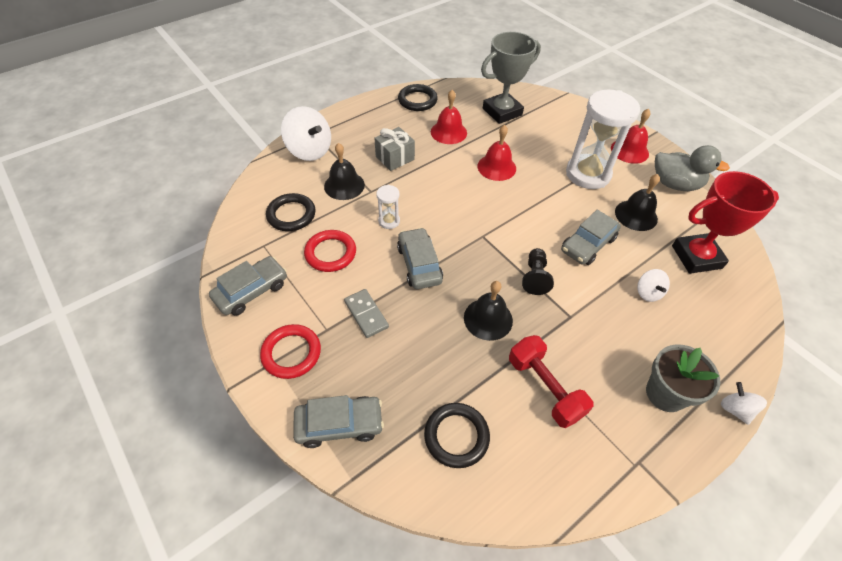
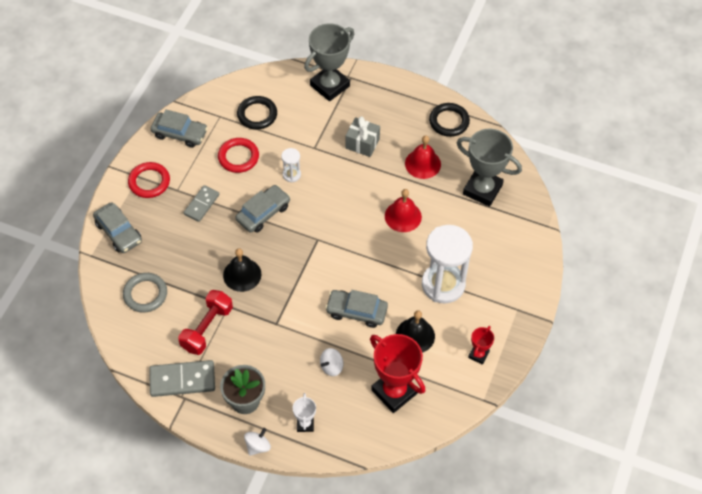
camera: 60 degrees right, 5 degrees up
white spinning top [281,106,331,161] -> grey trophy [304,24,354,101]
black bell [324,143,365,200] -> none
black ring [424,403,490,468] -> grey ring [123,273,167,313]
black pawn [522,248,554,295] -> none
red bell [611,109,650,164] -> none
grey duck [655,145,730,191] -> red trophy [468,326,494,365]
none -> grey domino [149,360,215,397]
none -> white trophy [293,393,316,432]

